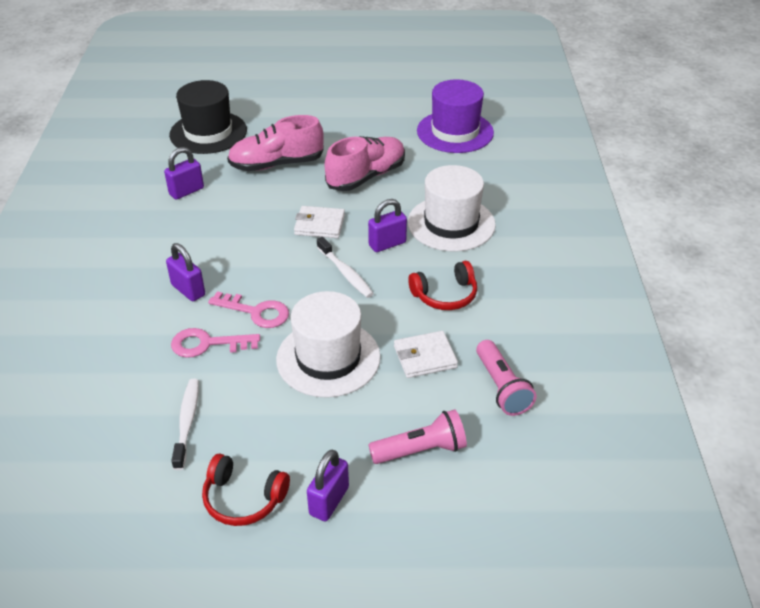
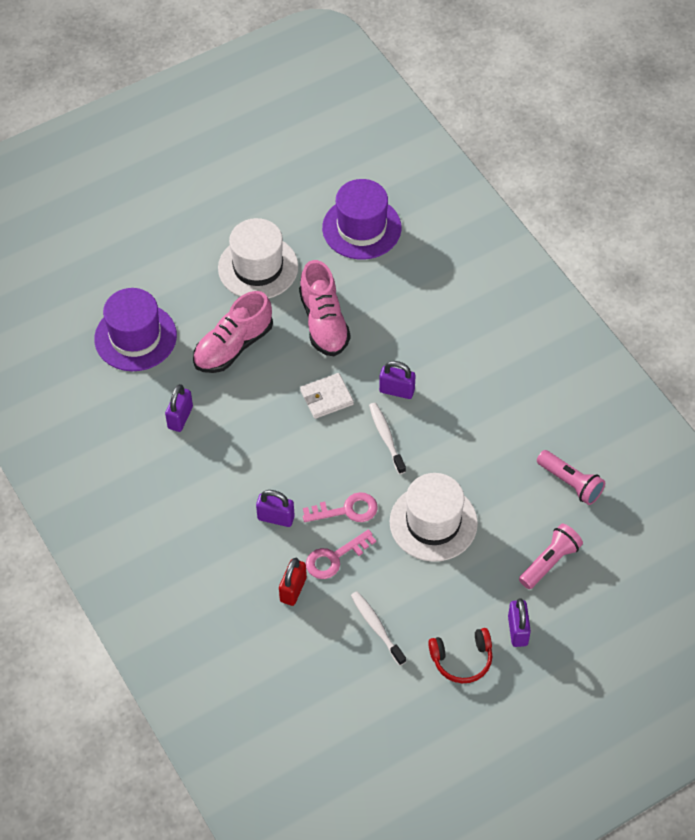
camera: 30 degrees left, 15 degrees up
black hat [169,80,247,154] -> purple hat [94,288,177,371]
white toothbrush [317,237,374,298] -> white toothbrush turned 135 degrees counterclockwise [369,403,406,474]
pink shoe [325,136,405,191] -> pink shoe turned 150 degrees clockwise [299,260,350,356]
purple padlock [368,199,407,252] -> purple padlock turned 75 degrees clockwise [379,361,415,399]
white wallet [394,331,458,378] -> none
white hat [408,165,496,251] -> white hat moved to [218,218,298,299]
red headphones [408,261,477,310] -> none
none -> red padlock [279,558,307,606]

